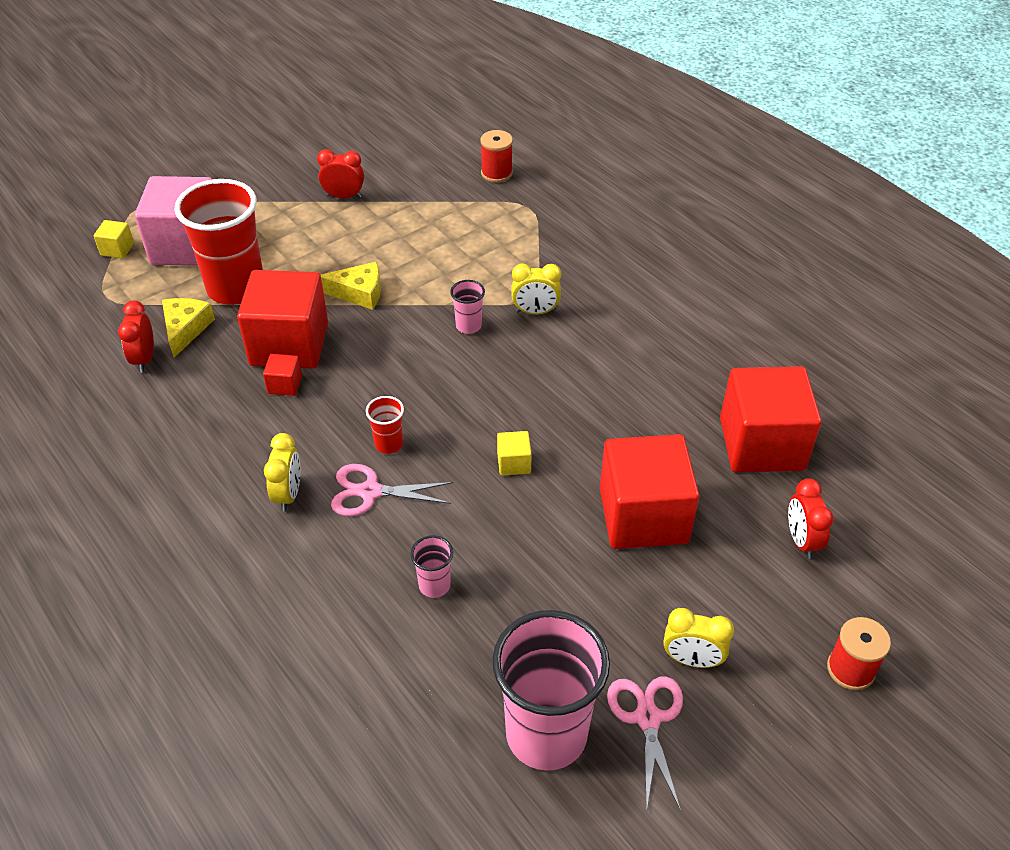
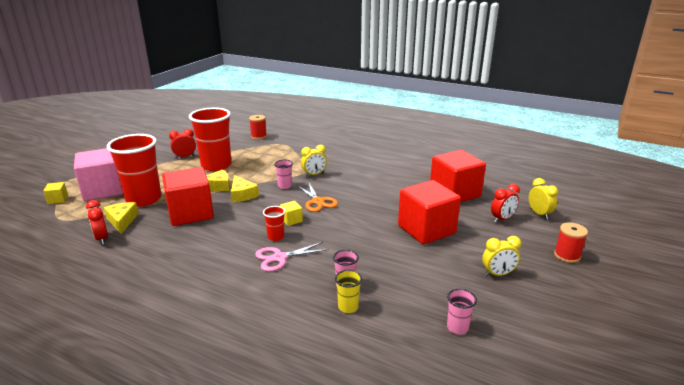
camera: 25 degrees left, 20 degrees down
red cube [263,354,302,396] -> none
yellow clock [264,433,300,512] -> yellow clock moved to [529,178,558,219]
pink cup [492,610,610,771] -> pink cup [447,289,477,335], size x0.43
yellow cube [497,431,532,475] -> yellow cube moved to [280,201,303,226]
pink scissors [607,676,683,812] -> none
red clock [788,478,834,559] -> red clock turned 90 degrees counterclockwise [491,184,520,222]
none -> red cup [189,107,231,171]
none -> yellow cheese [231,175,259,202]
none -> orange scissors [298,183,338,212]
none -> yellow cup [335,270,362,313]

